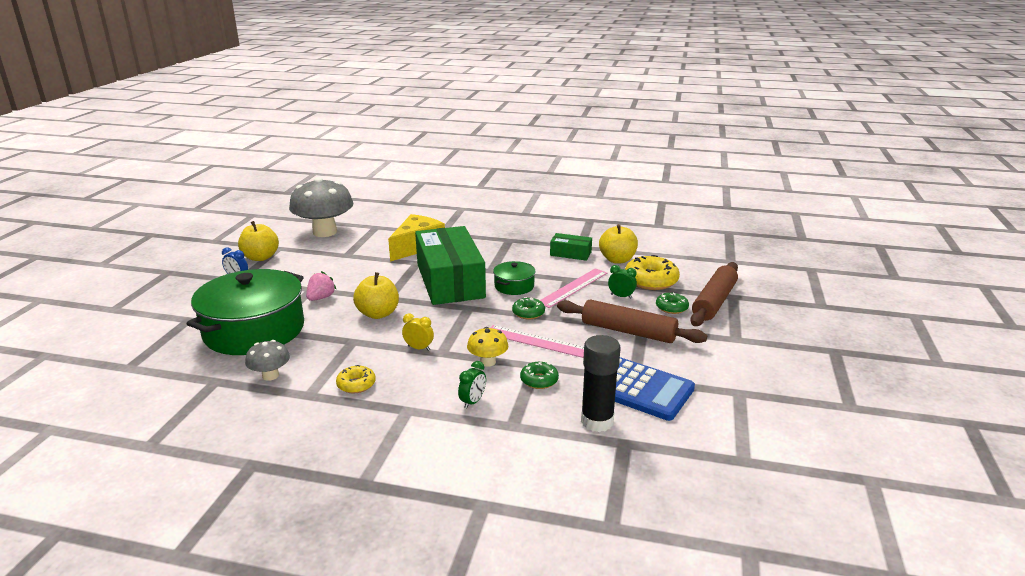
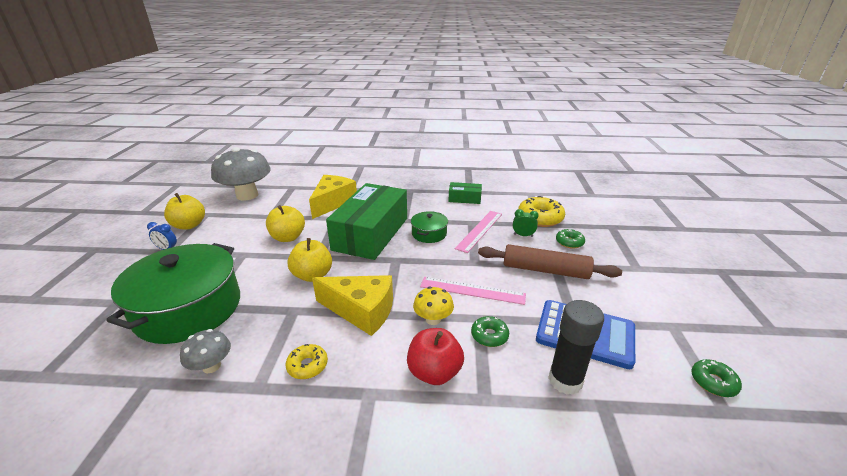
camera: 10 degrees left, 5 degrees up
pink strawberry [306,271,336,301] -> none
yellow clock [402,313,434,351] -> yellow cheese [312,275,393,336]
green box [415,226,486,305] -> green box turned 45 degrees clockwise [326,183,407,260]
green clock [458,361,486,409] -> red apple [407,328,464,385]
green donut [512,297,545,319] -> green donut moved to [691,359,742,397]
yellow apple [599,224,638,263] -> yellow apple moved to [266,205,305,242]
brown rolling pin [690,262,738,326] -> none

